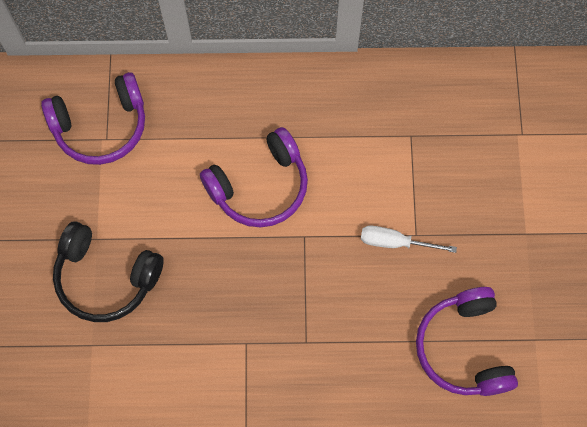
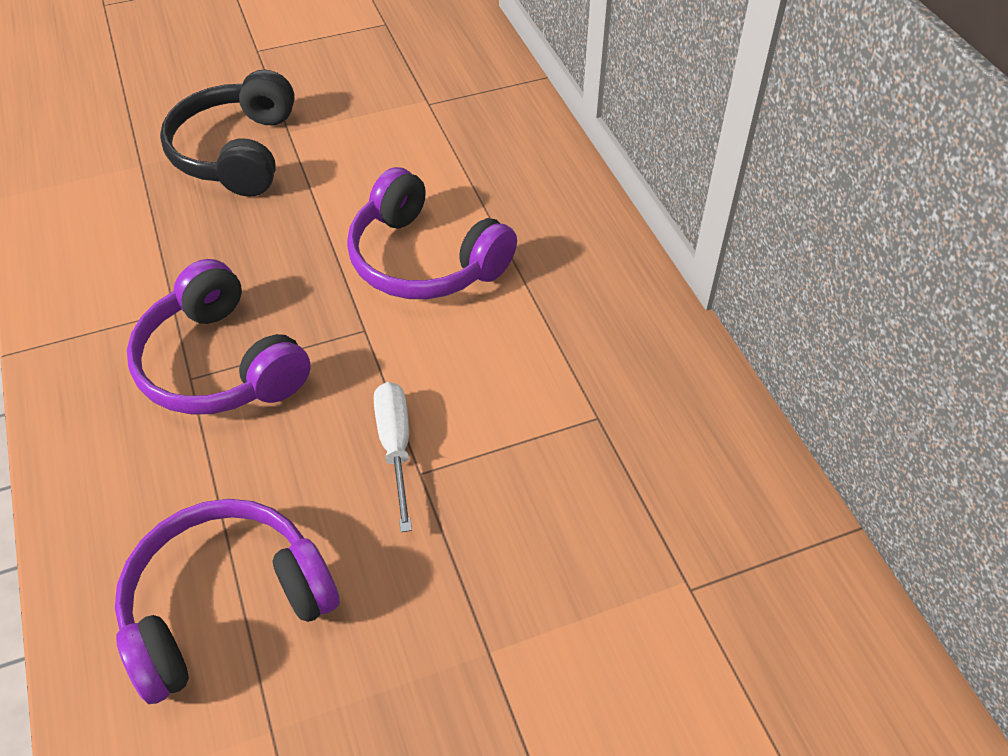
camera: 70 degrees right, 20 degrees down
purple headphones [41,72,145,165] -> purple headphones moved to [127,259,311,415]

